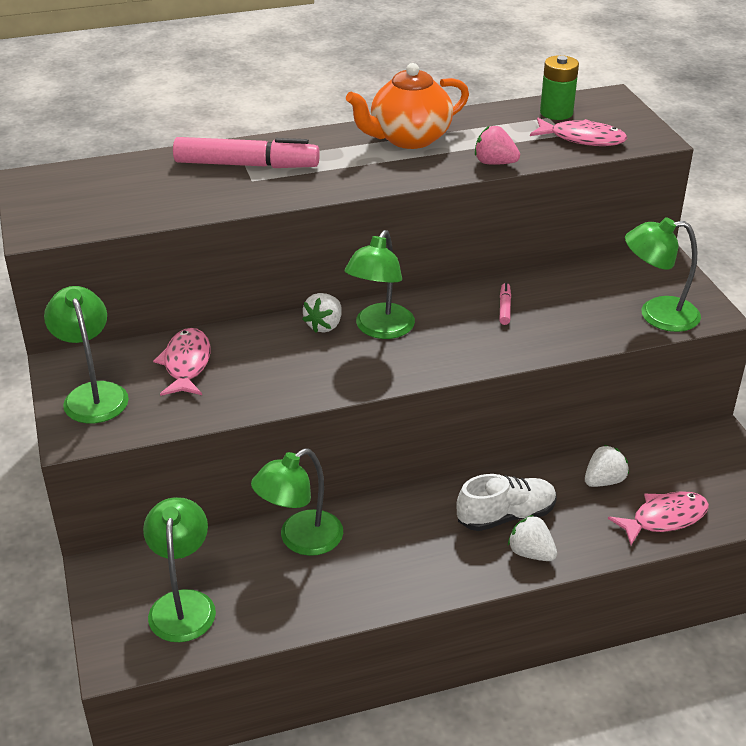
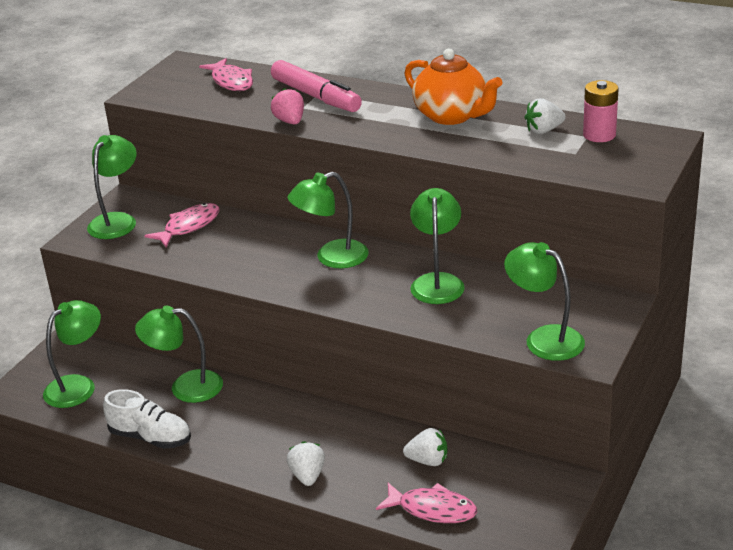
camera: 45 degrees right, 5 degrees down
white strawberry [302,293,342,333] -> white strawberry moved to [524,98,566,134]
orange teapot [346,63,469,149] -> orange teapot turned 150 degrees counterclockwise [404,48,503,125]
white shoe [456,474,557,531] -> white shoe moved to [103,389,191,449]
pink strawberry [475,126,520,165] -> pink strawberry moved to [271,88,304,125]
pink marker [499,283,511,325] -> green lamp [410,188,465,304]
pink fish [530,118,628,146] -> pink fish moved to [199,58,253,91]
green battery [540,55,579,120] -> pink battery [583,80,618,142]

